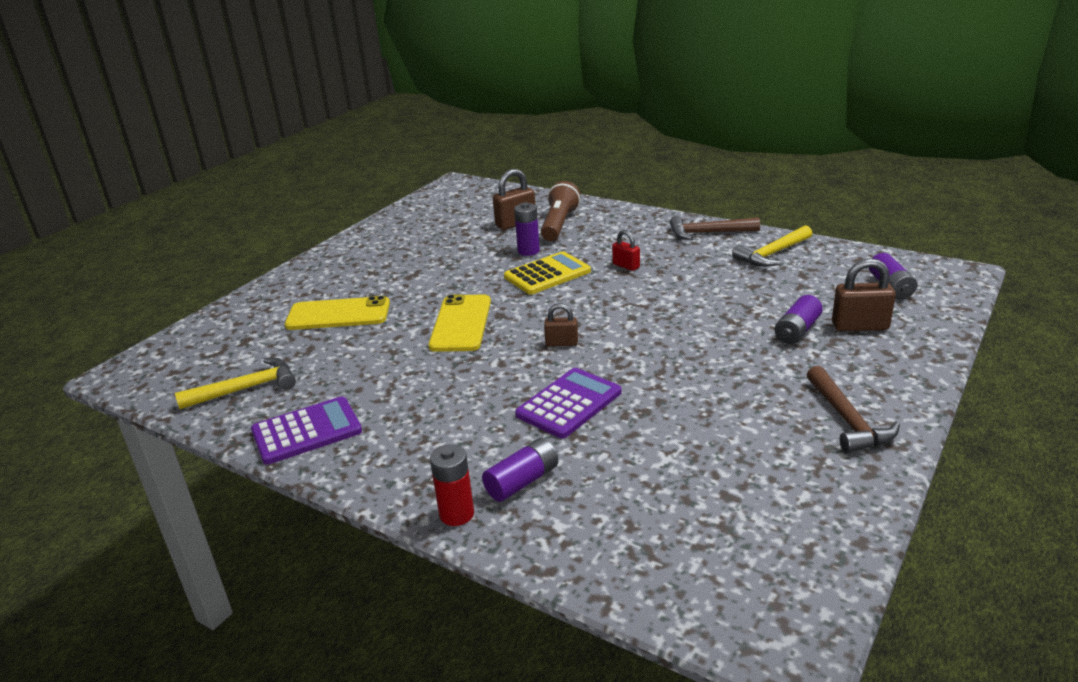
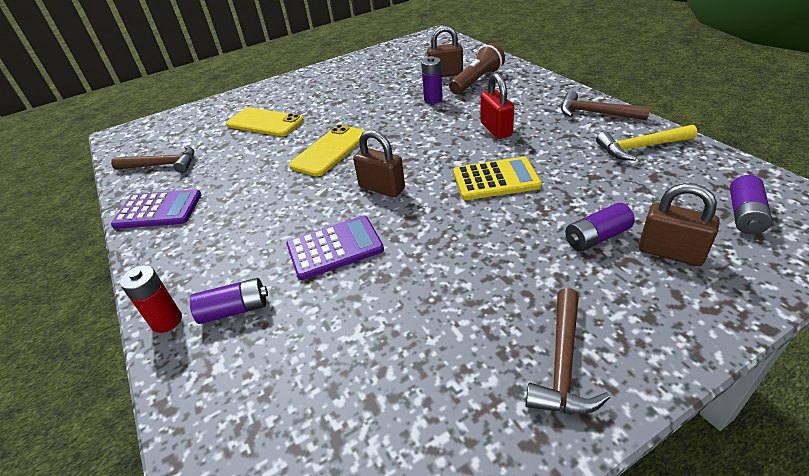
camera: 30 degrees right, 10 degrees up
yellow hammer [175,358,296,409] -> brown hammer [111,145,195,173]
yellow calculator [504,251,591,294] -> yellow calculator moved to [453,157,542,200]
brown padlock [544,303,578,346] -> brown padlock [353,130,405,197], size x1.63
red padlock [612,230,640,271] -> red padlock [480,73,514,139], size x1.63

